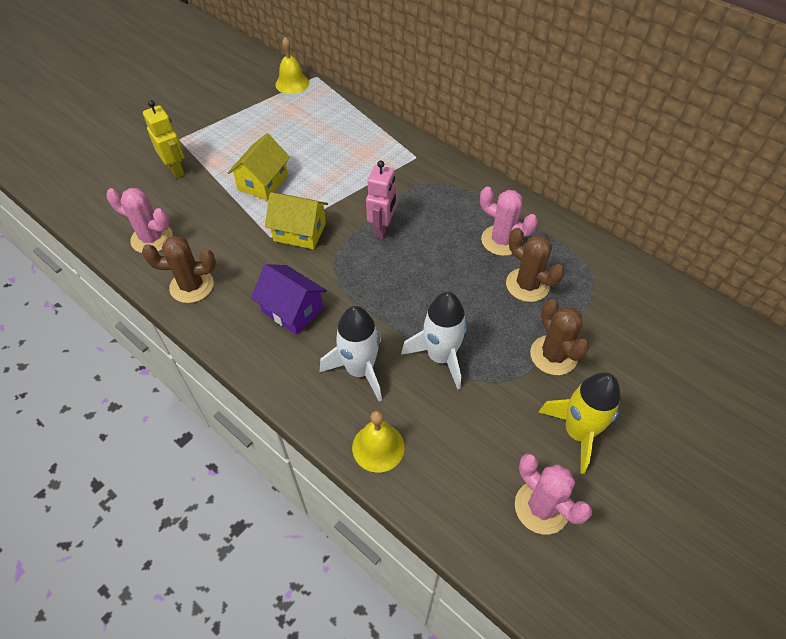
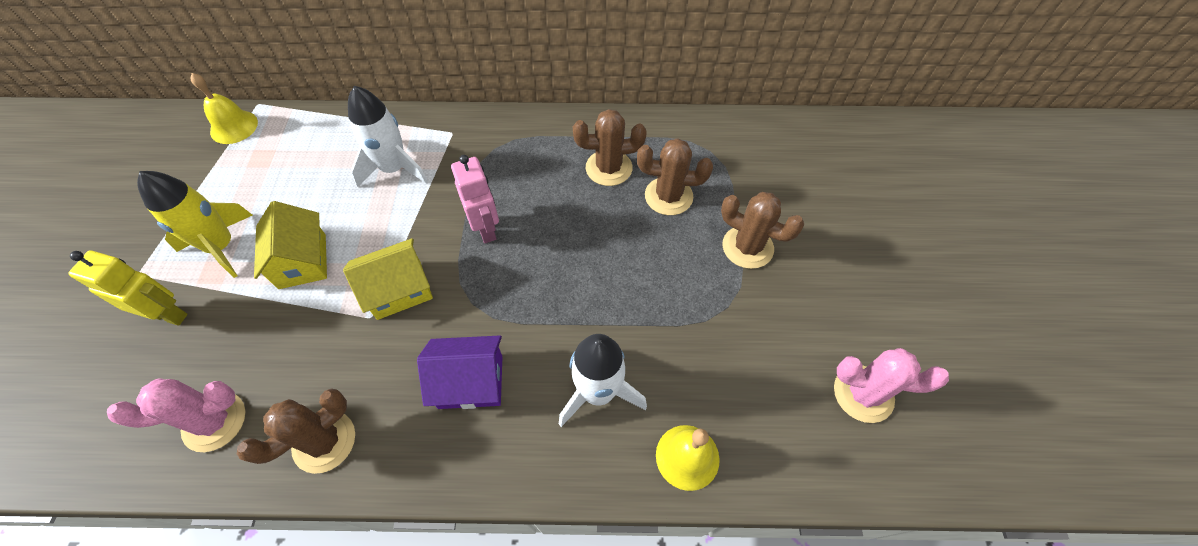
camera: 40 degrees left, 5 degrees up
white rocket [401,292,467,389] -> white rocket moved to [348,86,428,188]
pink cactus [480,187,538,256] -> brown cactus [573,109,647,186]
yellow rocket [539,372,621,474] -> yellow rocket moved to [137,171,252,278]

